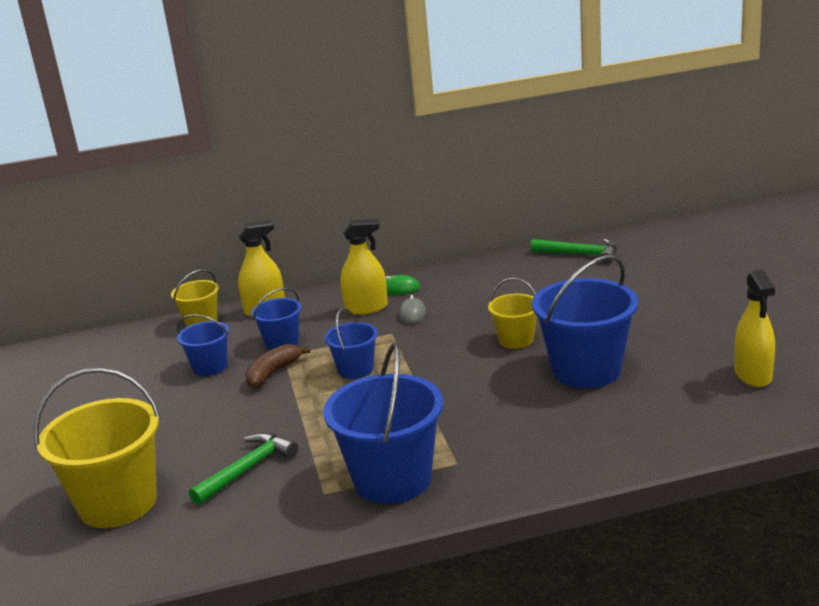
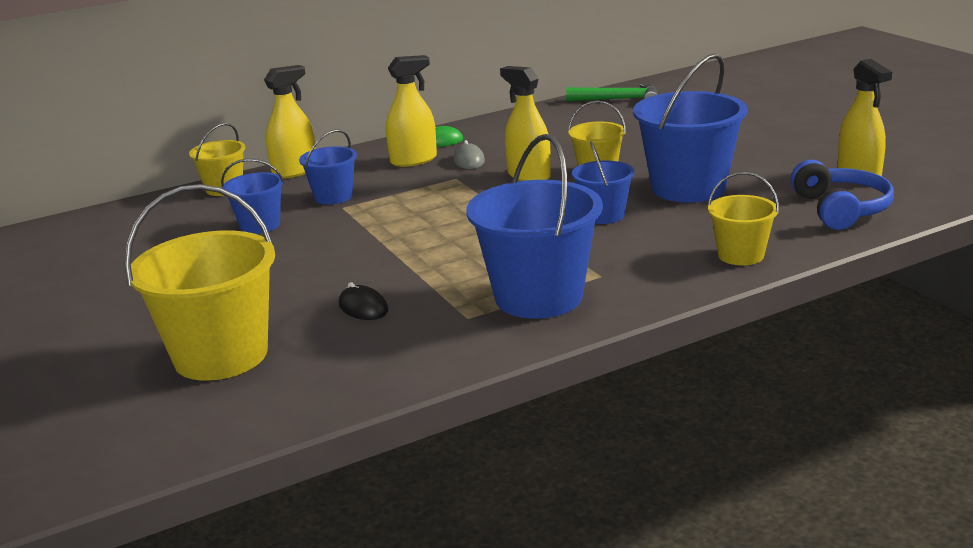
camera: 15 degrees left, 0 degrees up
green hammer [189,433,298,505] -> black mouse [339,282,388,320]
brown banana [245,344,311,388] -> none
blue bucket [325,308,378,379] -> blue bucket moved to [572,141,634,224]
none -> yellow spray bottle [500,66,551,181]
none -> yellow bucket [708,172,779,265]
none -> blue headphones [791,160,894,230]

